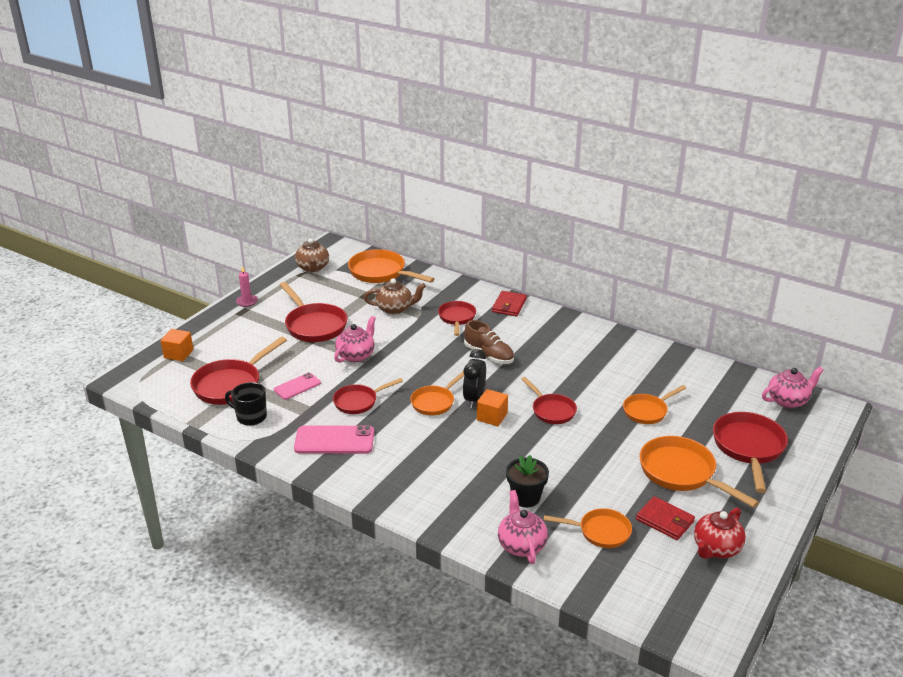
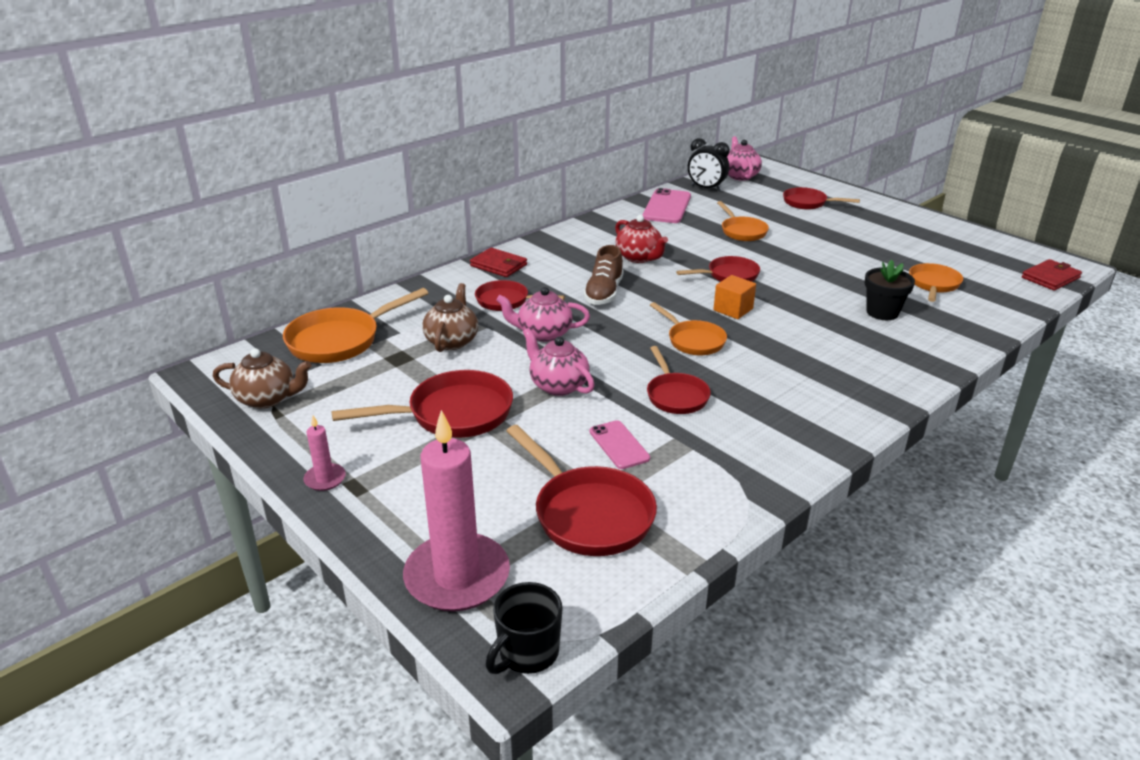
camera: 75 degrees left, 0 degrees up
orange cube [161,329,193,361] -> pink candle [403,410,510,612]
black mug [225,382,267,426] -> black mug moved to [485,582,563,674]
pink phone [294,425,374,454] -> pink phone moved to [642,188,691,223]
black clock [463,349,486,408] -> black clock moved to [688,138,730,191]
brown shoe [464,320,514,364] -> brown shoe turned 135 degrees clockwise [583,245,623,305]
pink teapot [498,490,548,564] -> pink teapot moved to [496,287,590,342]
red wallet [636,496,695,540] -> red wallet moved to [1022,259,1082,291]
orange pan [639,436,759,508] -> none
red teapot [694,507,746,559] -> red teapot moved to [615,215,668,263]
red pan [713,412,788,493] -> red pan [783,187,860,210], size x0.63

